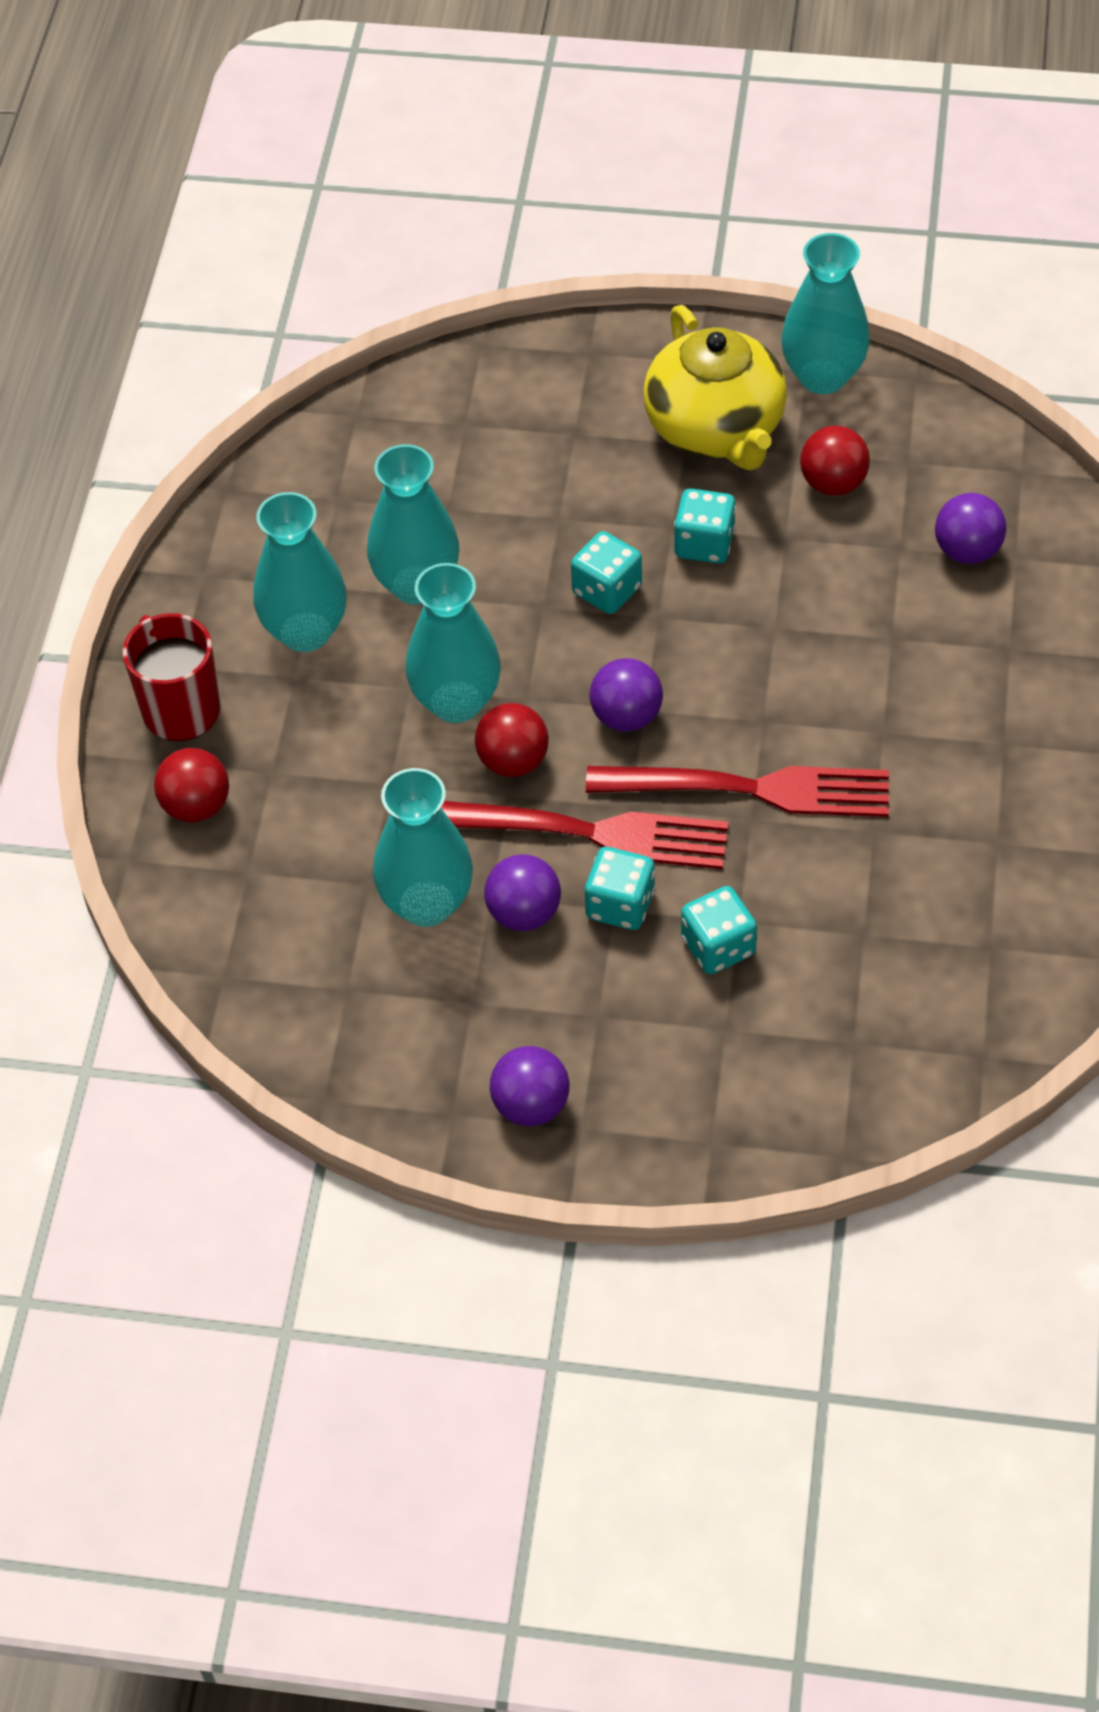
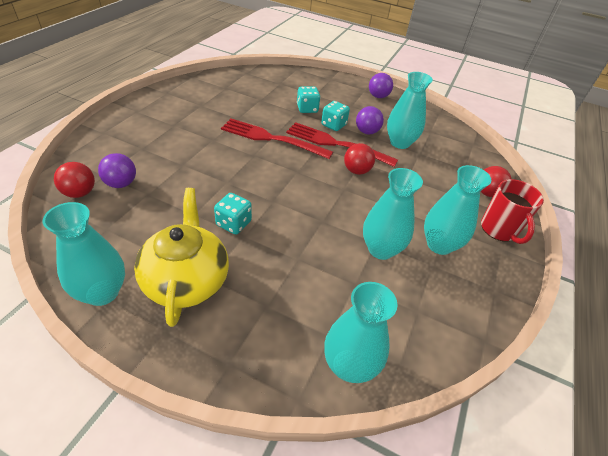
camera: 170 degrees left, 10 degrees down
turquoise vase [406,563,501,723] -> turquoise vase moved to [324,282,398,383]
turquoise dice [571,531,642,614] -> none
purple ball [589,658,663,732] -> none
red ball [800,426,870,496] -> red ball moved to [54,162,95,198]

